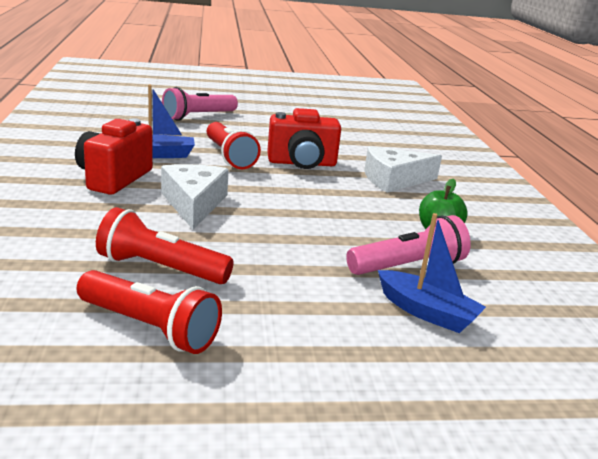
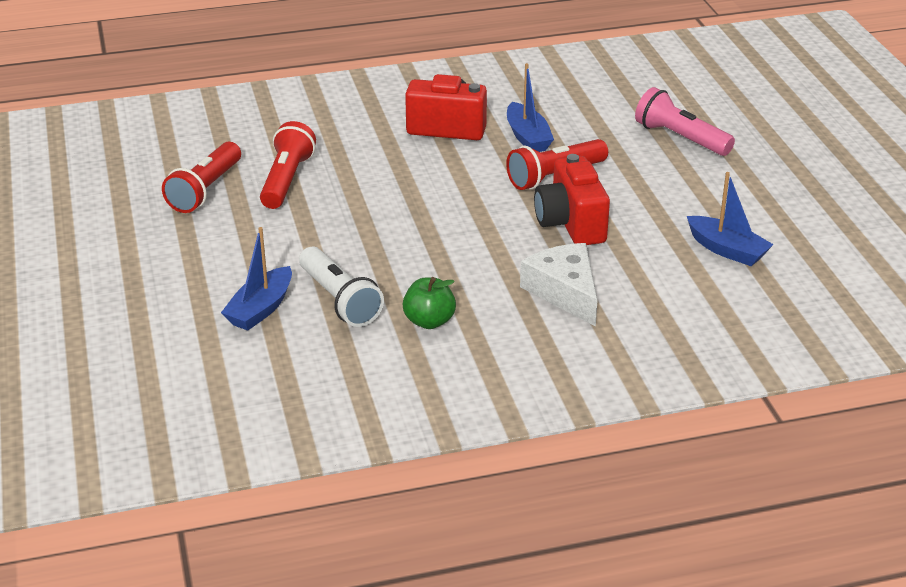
camera: 85 degrees right, 10 degrees up
white cheese [161,164,229,229] -> none
pink flashlight [346,215,471,275] -> white flashlight [299,247,384,327]
none -> blue boat [687,172,774,266]

